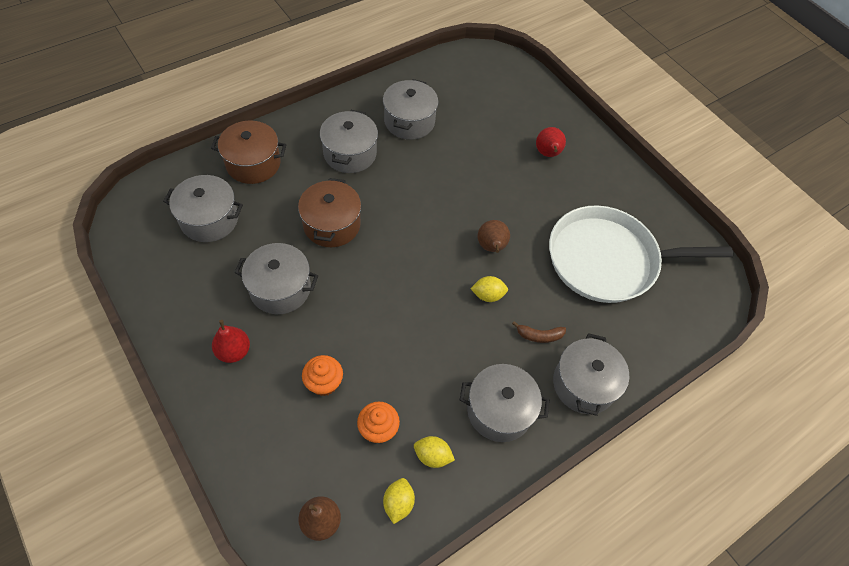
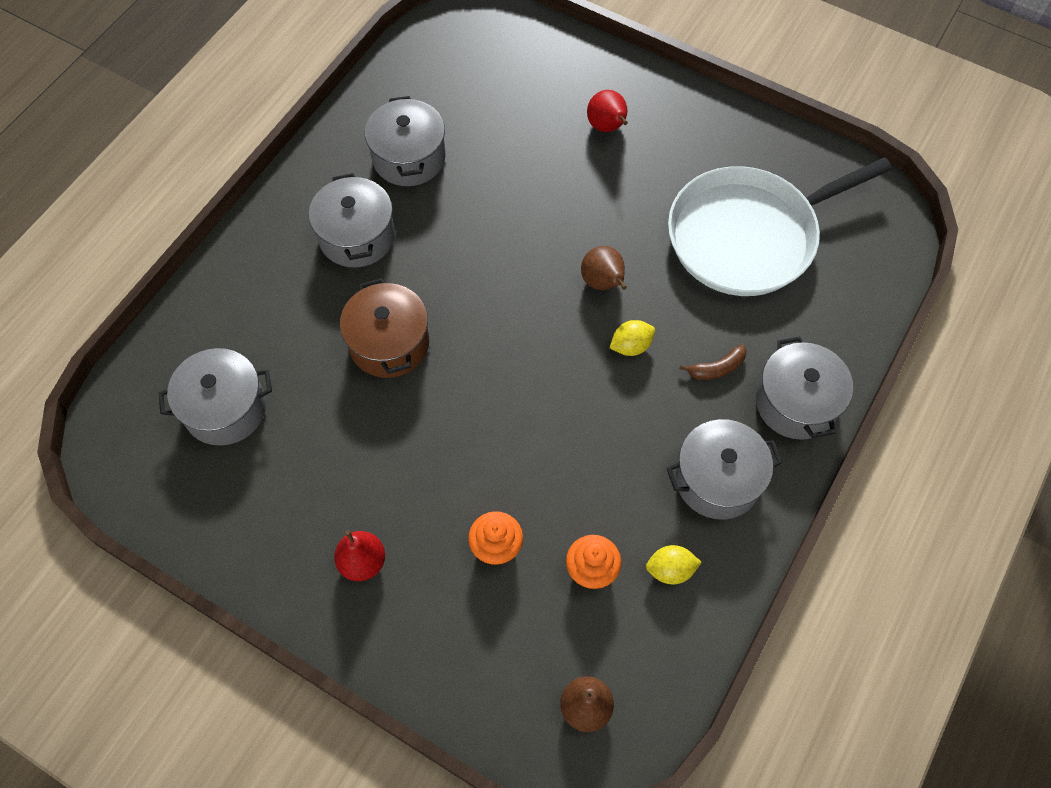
camera: 20 degrees left, 5 degrees up
brown pot [211,121,287,184] -> none
grey pot [234,243,318,314] -> none
yellow lemon [383,478,415,524] -> none

